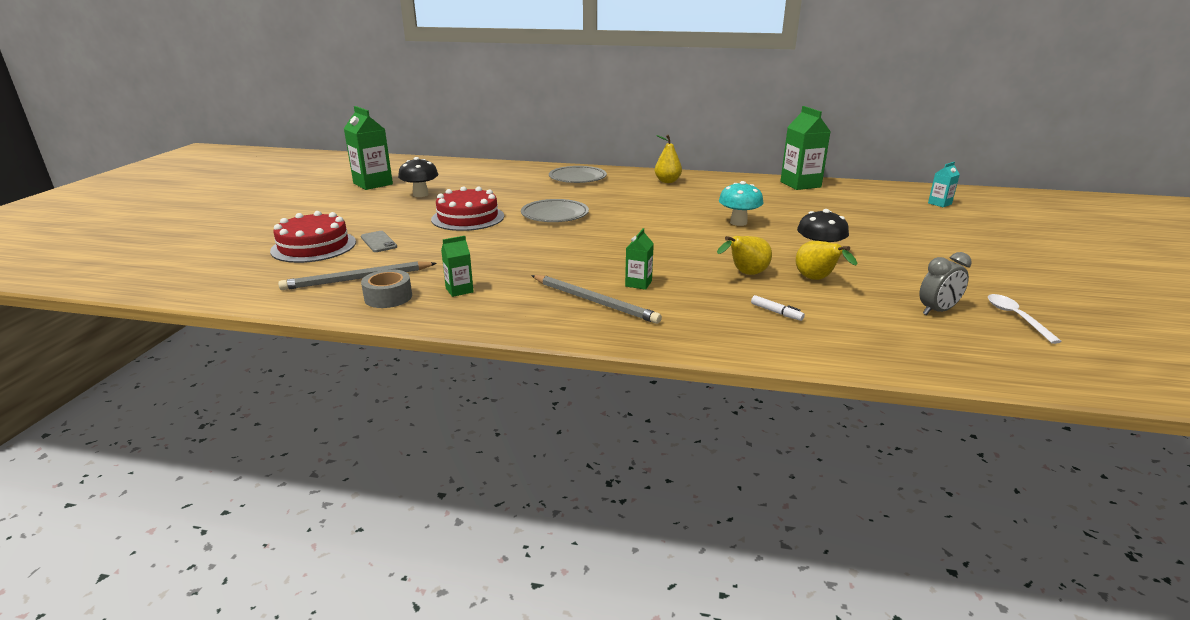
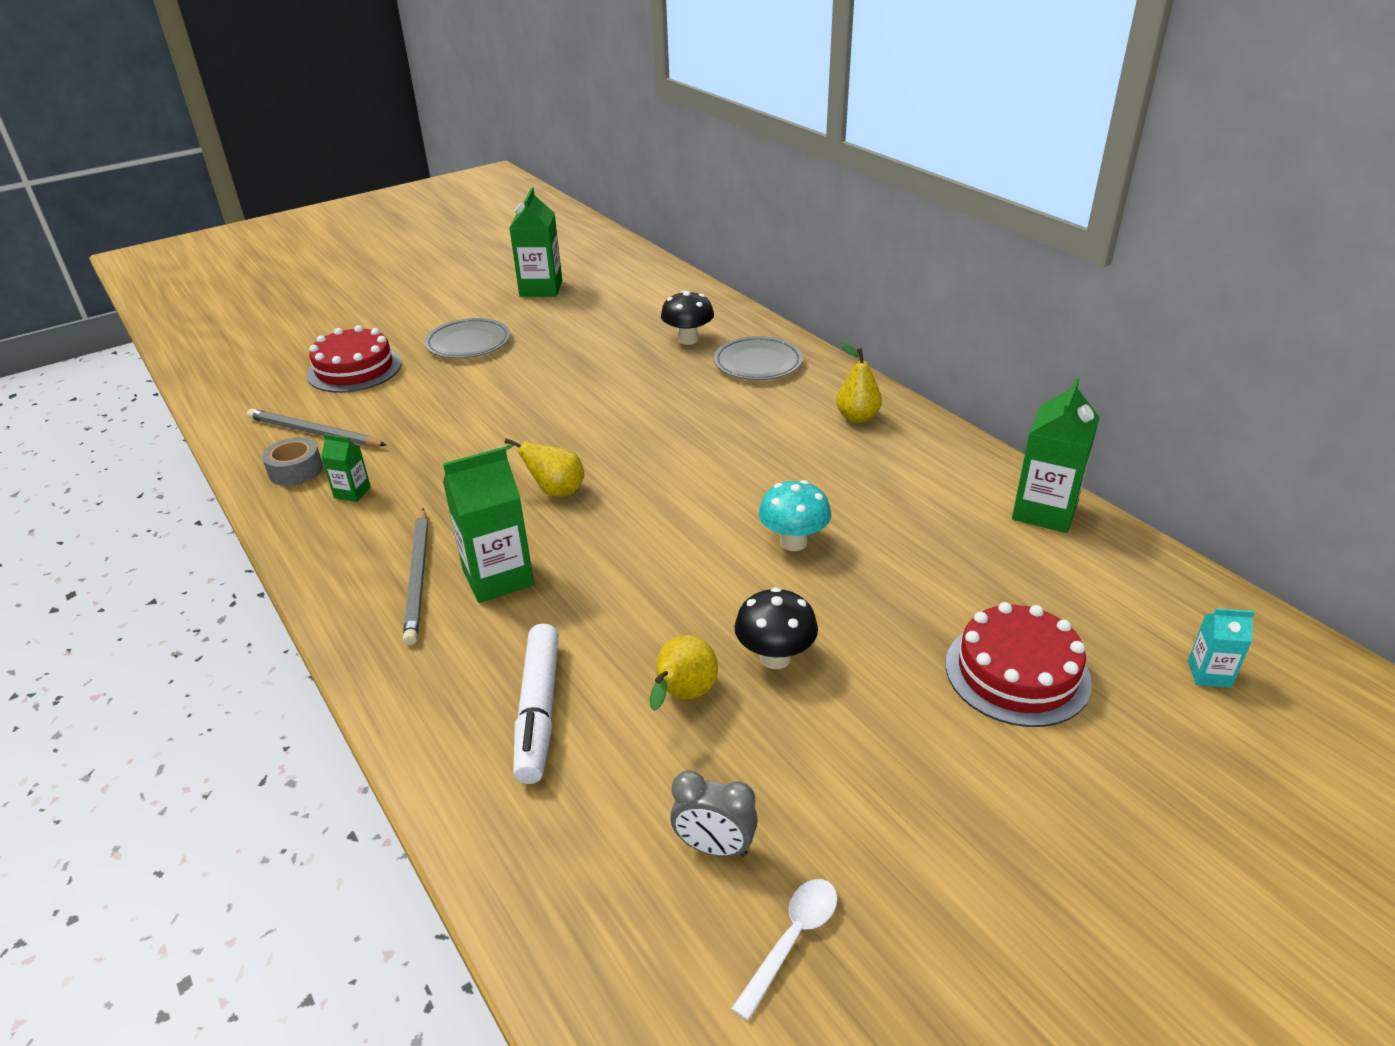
camera: 45 degrees right, 10 degrees up
grey phone [361,231,397,252] -> none
black mushroom [398,157,438,197] -> black mushroom moved to [661,291,714,345]
red cake [431,186,504,231] -> red cake moved to [946,602,1092,727]
grey plate [521,199,589,222] -> grey plate moved to [425,318,510,358]
green carton [625,228,654,290] -> green carton [443,447,534,603], size x1.94
yellow pear [717,236,772,275] -> yellow pear moved to [505,438,584,497]
white marker [751,295,805,321] -> white marker [513,624,559,784], size x2.32

